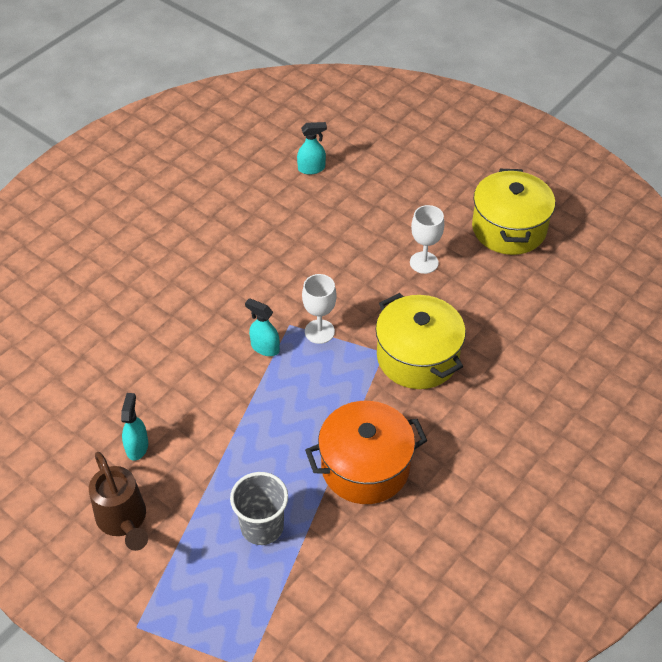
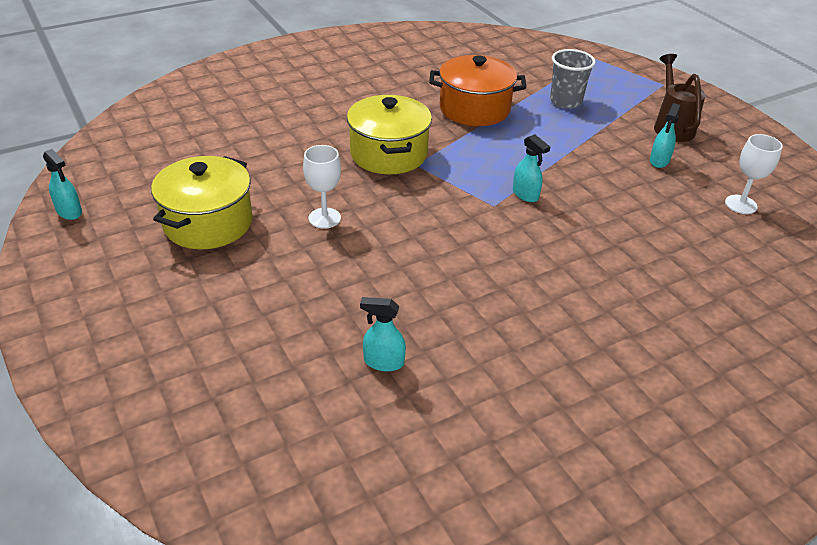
camera: 160 degrees left, 10 degrees down
white goblet [302,274,337,344] -> white goblet moved to [725,134,783,214]
none -> turquoise spray bottle [43,149,82,220]

